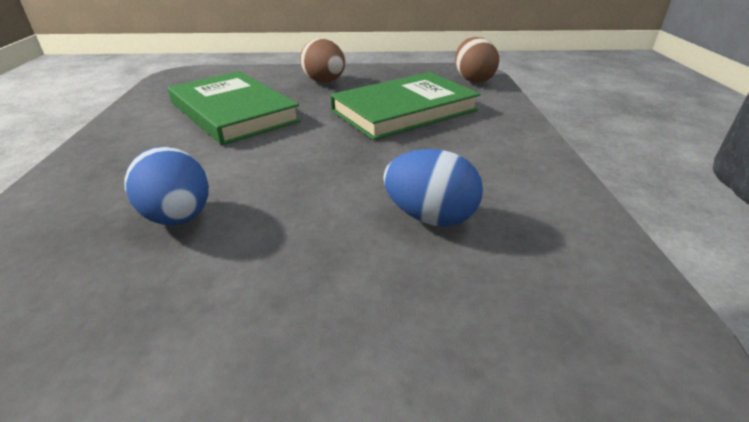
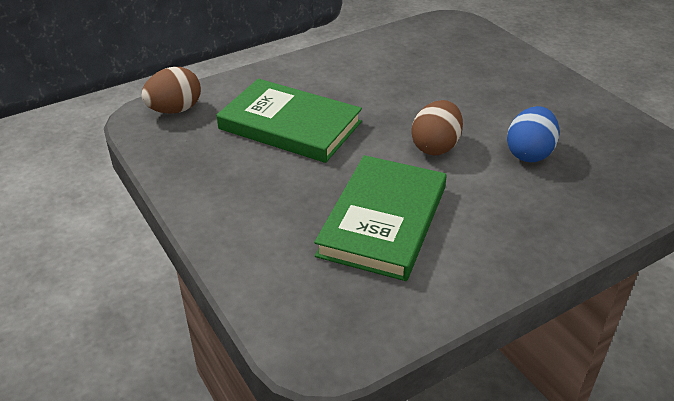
camera: 120 degrees left, 5 degrees up
brown egg [300,38,345,83] -> brown egg moved to [411,100,463,156]
blue egg [383,149,483,227] -> none

